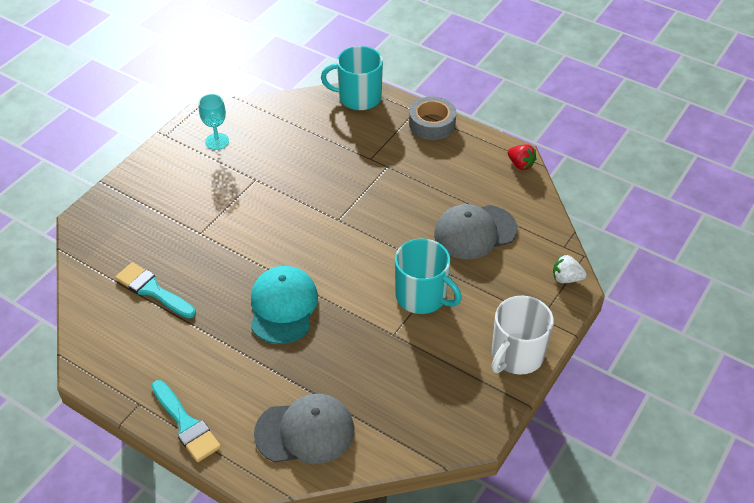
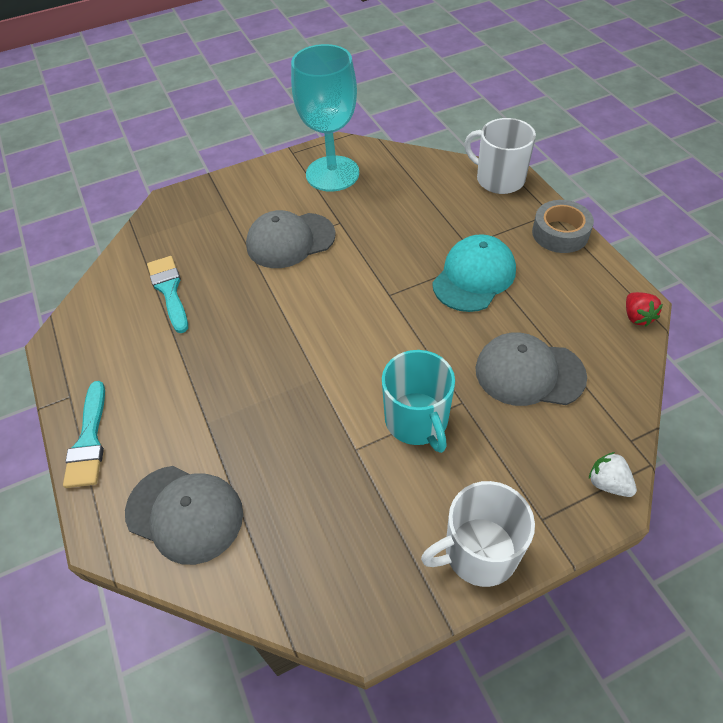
camera: 35 degrees right, 5 degrees up
turquoise goblet [199,94,229,150] -> turquoise goblet [291,44,359,192], size x2.14
turquoise cap [251,266,318,344] -> turquoise cap moved to [432,234,516,312]
turquoise mug [321,46,383,110] -> white mug [464,118,536,194]
none -> grey cap [246,210,336,268]

